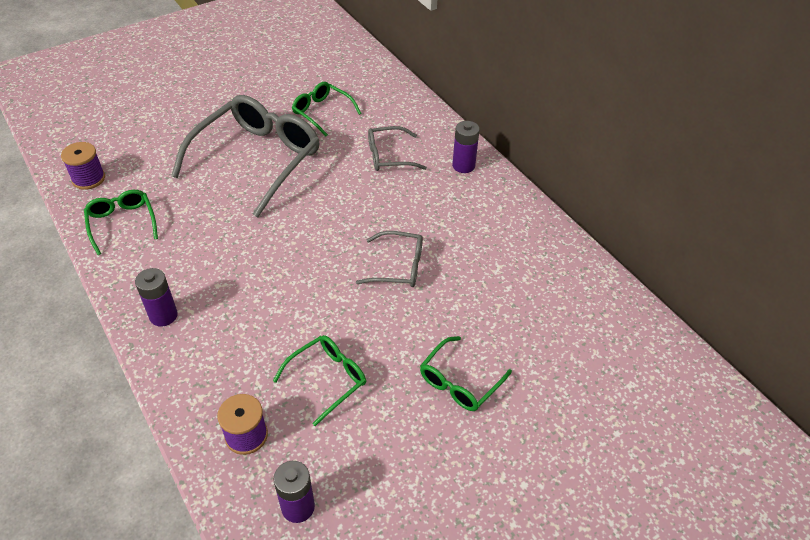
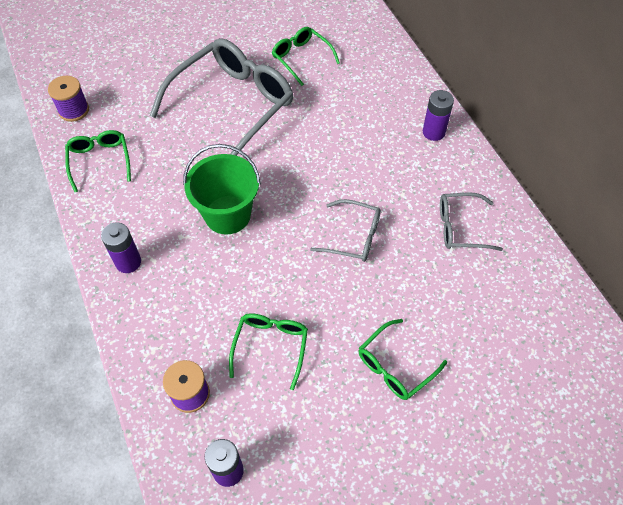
camera: 10 degrees right, 10 degrees up
green glasses [273,335,366,426] -> green glasses turned 45 degrees counterclockwise [229,313,308,390]
grey glasses [368,126,427,171] -> grey glasses moved to [440,192,503,251]
none -> green bucket [183,144,261,235]

